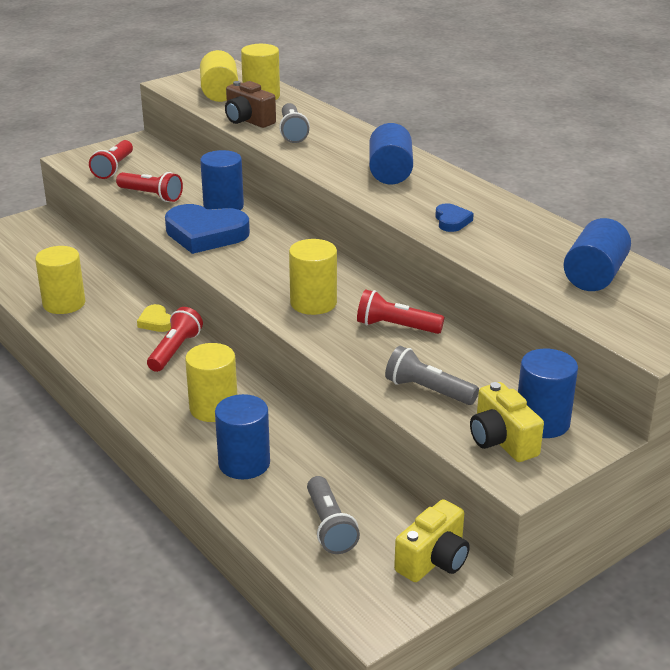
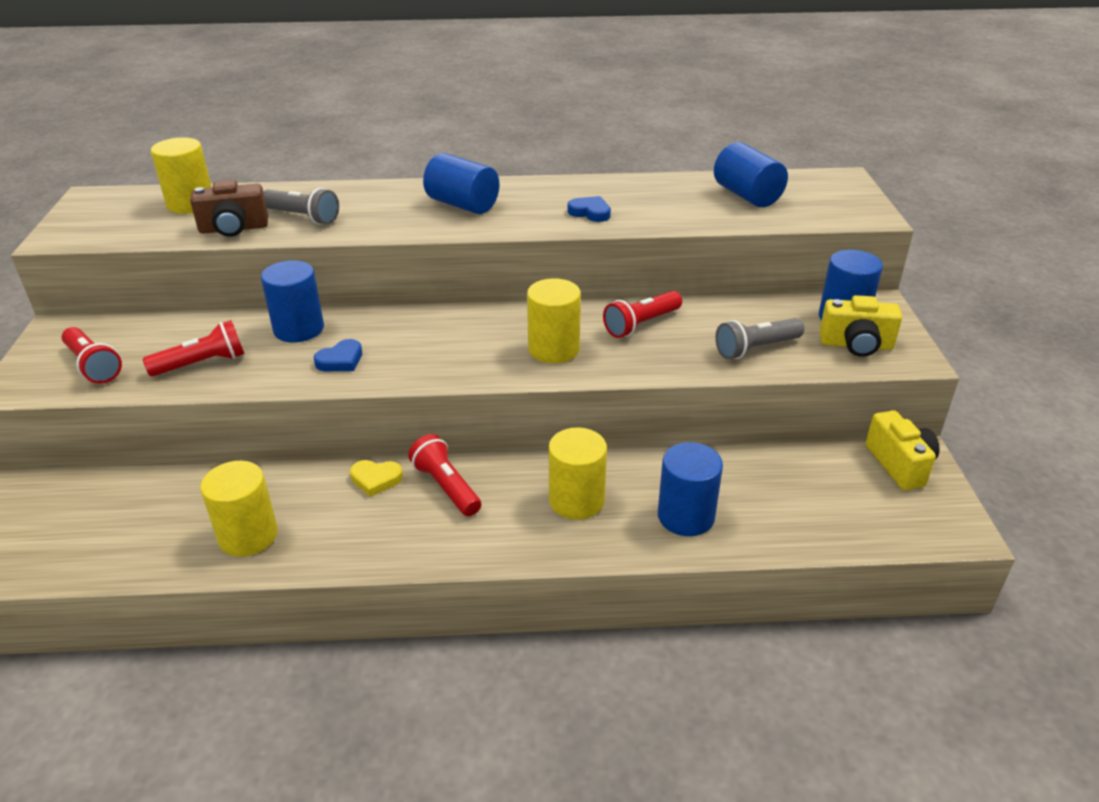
camera: 55 degrees left, 5 degrees up
blue heart [165,204,250,254] -> blue heart [314,339,362,371], size x0.47
yellow cylinder [200,50,238,102] -> none
grey flashlight [307,476,360,554] -> none

